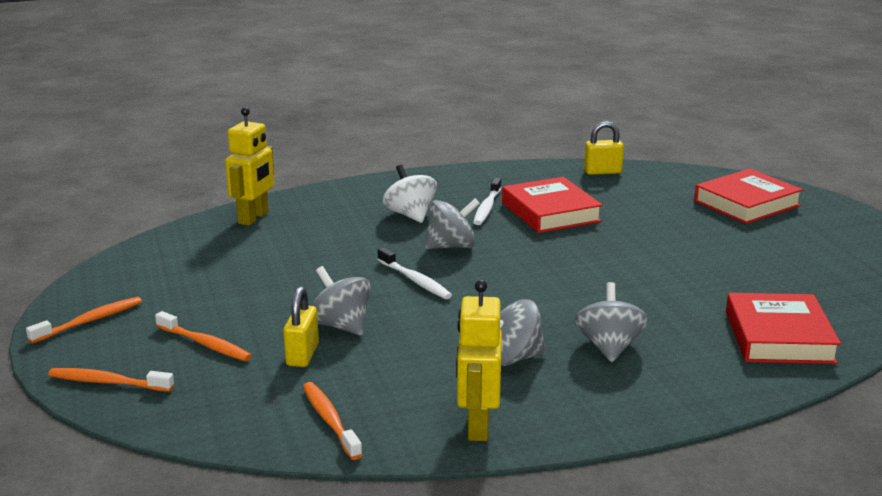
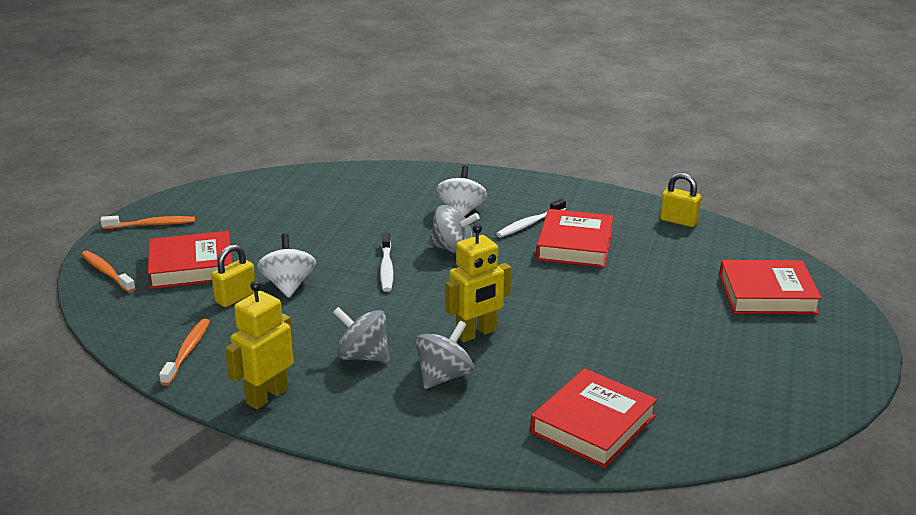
camera: 35 degrees right, 5 degrees up
orange toothbrush [155,311,252,361] -> red book [148,231,232,289]
yellow robot [225,107,274,226] -> yellow robot moved to [445,224,511,342]
grey spinning top [311,266,371,335] -> white spinning top [257,234,316,298]

